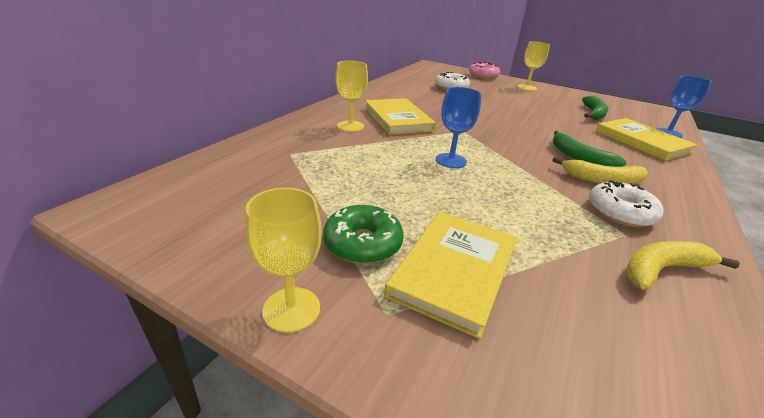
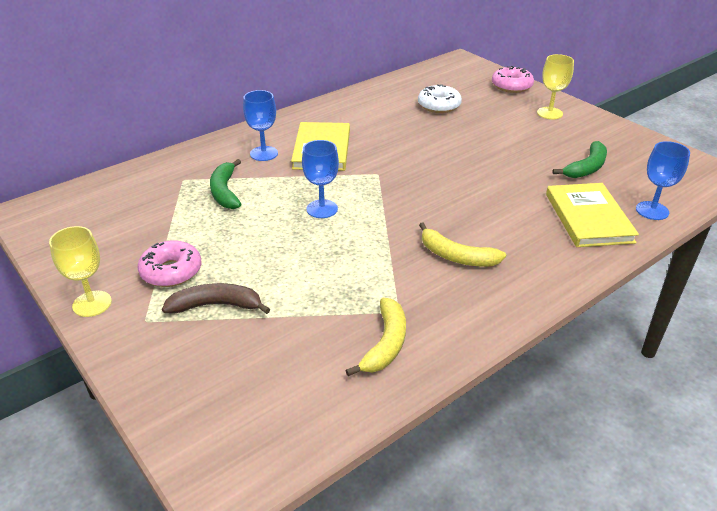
camera: 25 degrees right, 5 degrees up
green donut [323,205,404,264] -> pink donut [138,240,202,287]
yellow goblet [335,61,368,132] -> blue goblet [243,90,278,161]
yellow book [384,212,517,339] -> brown banana [162,283,270,314]
green banana [553,131,627,167] -> green banana moved to [210,159,241,209]
white donut [589,180,663,227] -> none
yellow banana [625,241,740,290] -> yellow banana turned 105 degrees clockwise [345,298,406,376]

